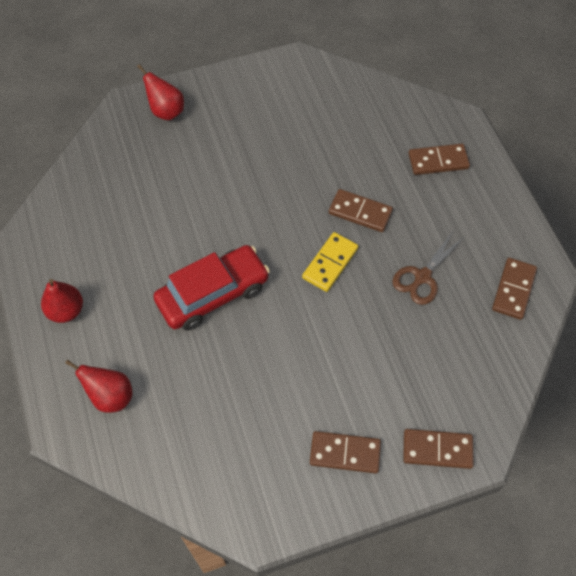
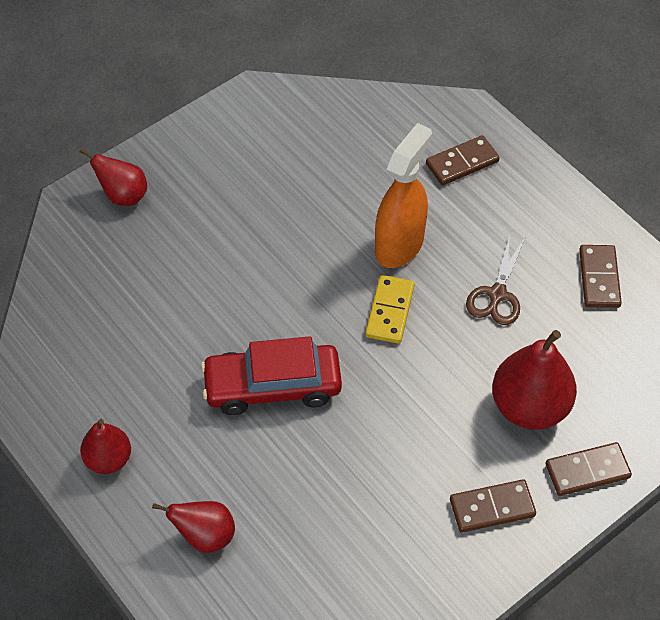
camera: 20 degrees left, 5 degrees down
red car [153,245,270,331] -> red car turned 135 degrees counterclockwise [201,336,342,415]
brown domino [329,189,393,232] -> orange spray bottle [375,123,432,268]
none -> red pear [492,330,577,430]

